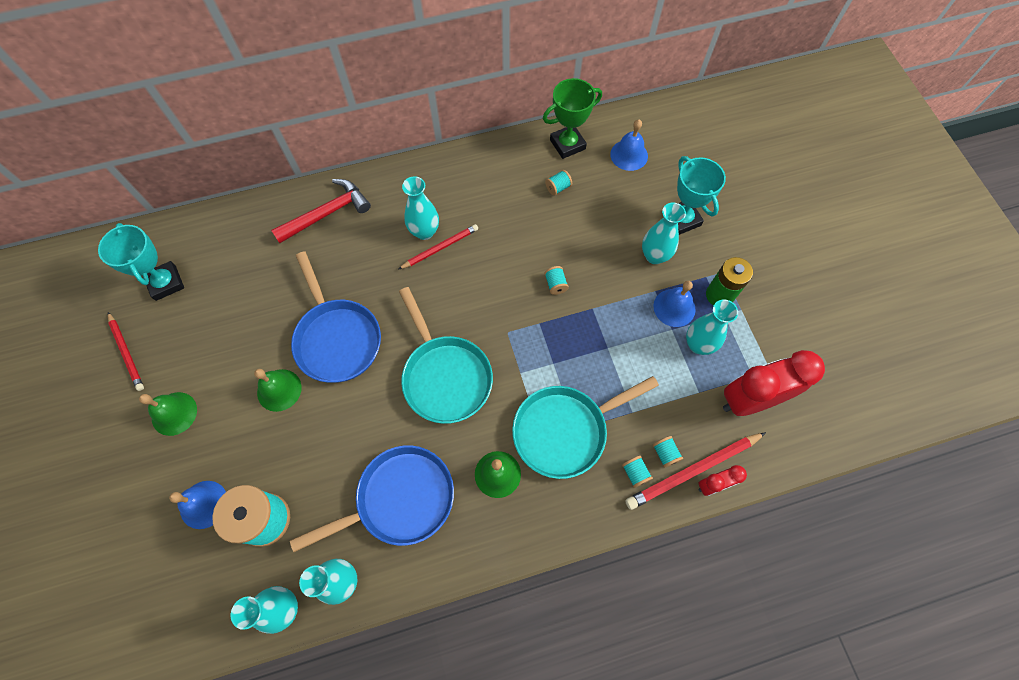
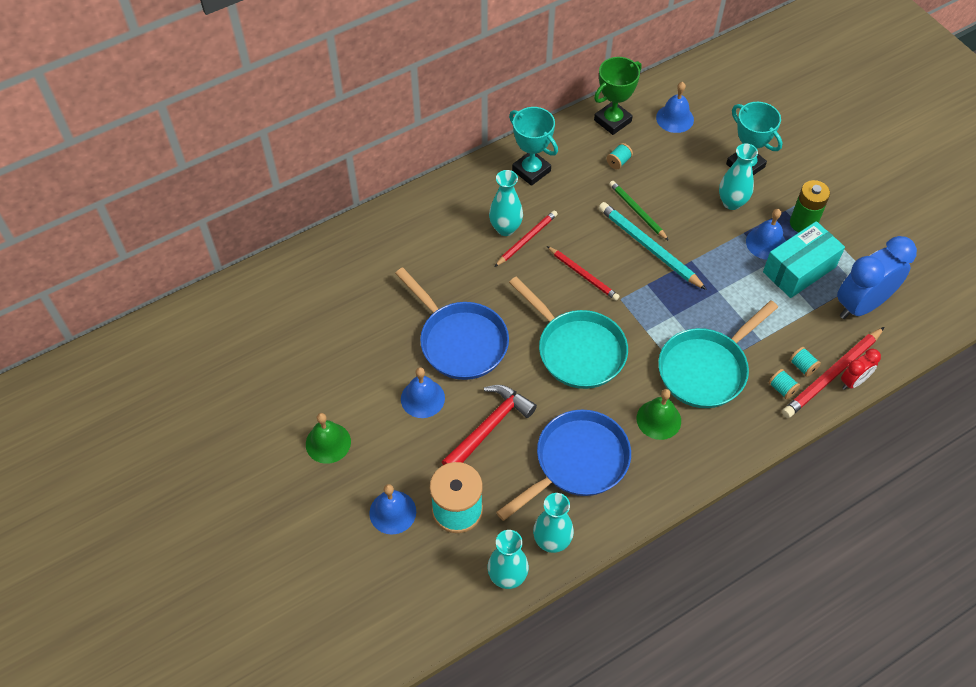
camera: 15 degrees left, 10 degrees down
turquoise trophy [98,223,184,301] -> turquoise trophy moved to [509,107,558,186]
red pencil [108,312,144,391] -> red pencil moved to [547,246,620,301]
green bell [254,369,302,412] -> blue bell [401,367,445,418]
red hammer [271,179,371,243] -> red hammer moved to [442,385,537,465]
turquoise spool [545,266,569,295] -> turquoise pencil [599,202,707,290]
turquoise vase [686,299,738,355] -> turquoise box [763,221,845,298]
red clock [723,350,825,416] -> blue clock [837,236,917,319]
none -> green pencil [609,181,669,241]

